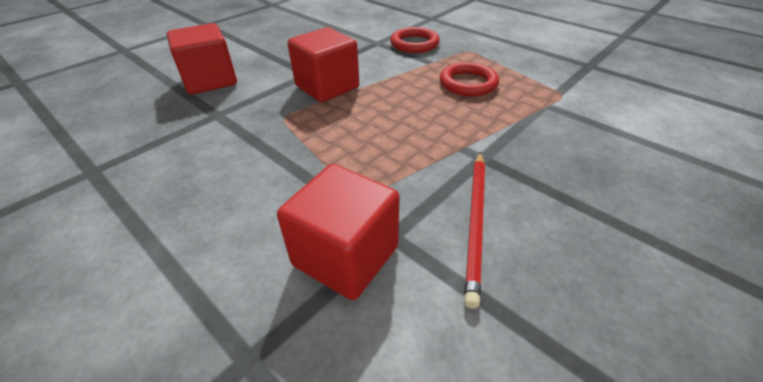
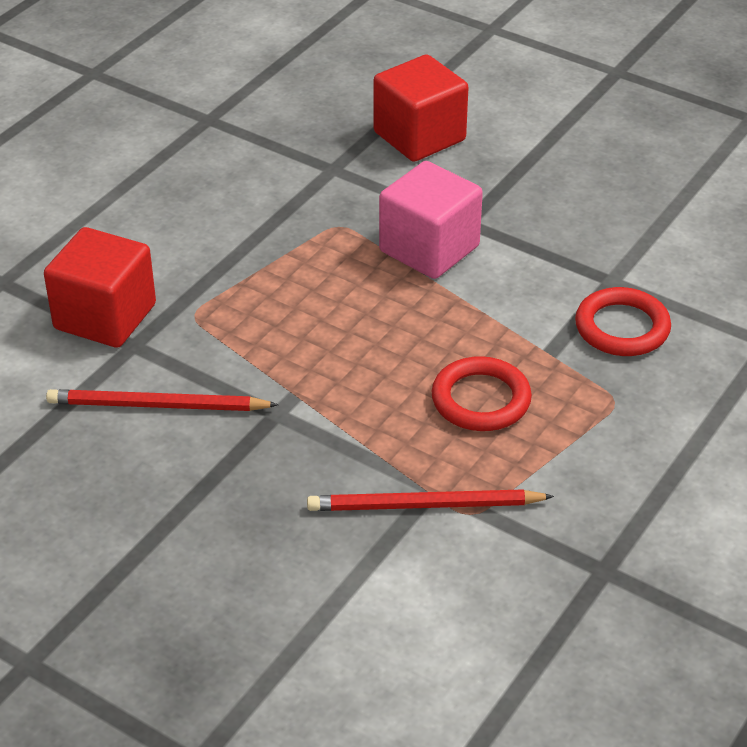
camera: 80 degrees right, 0 degrees up
red cube [287,27,359,102] -> pink cube [379,161,483,279]
none -> red pencil [307,489,554,511]

